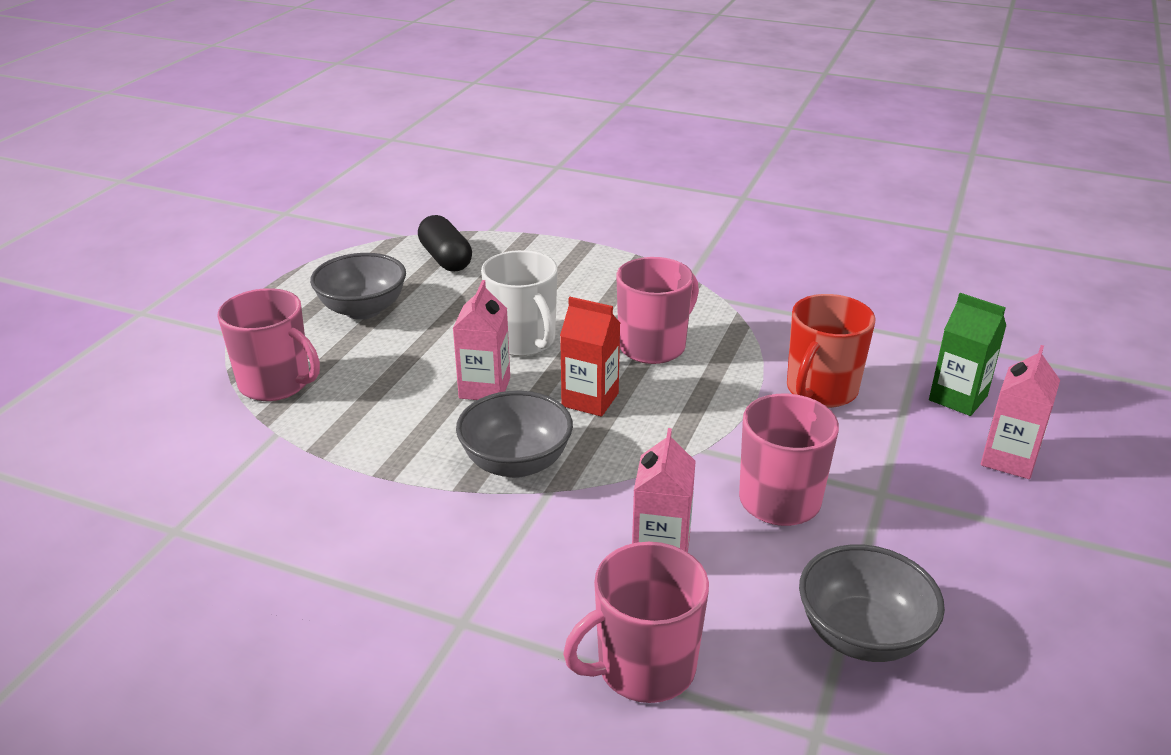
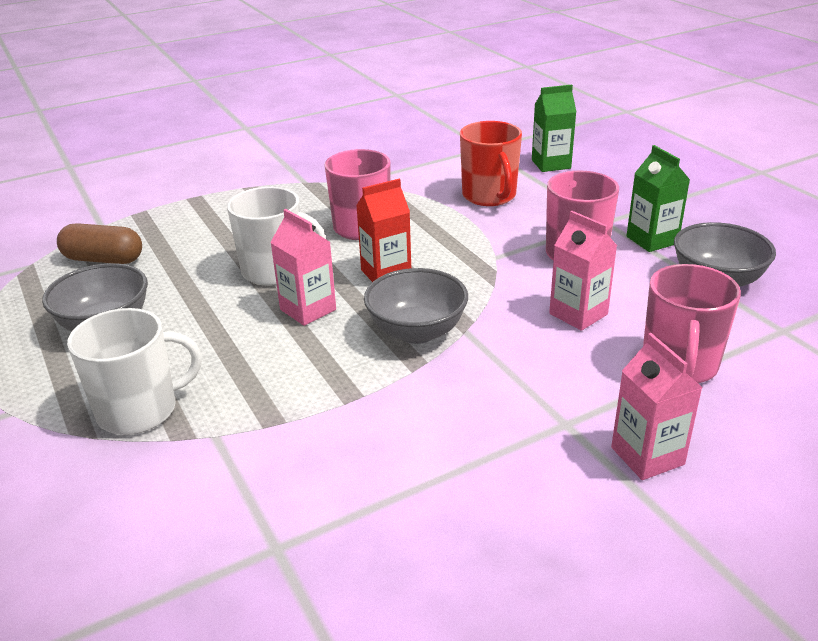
camera: 50 degrees left, 0 degrees up
pink mug [218,288,320,401] -> white mug [67,308,202,435]
black capsule [418,215,472,272] -> brown capsule [57,223,142,264]
pink carton [981,345,1060,479] -> pink carton moved to [611,333,703,480]
none -> green carton [626,145,690,252]

